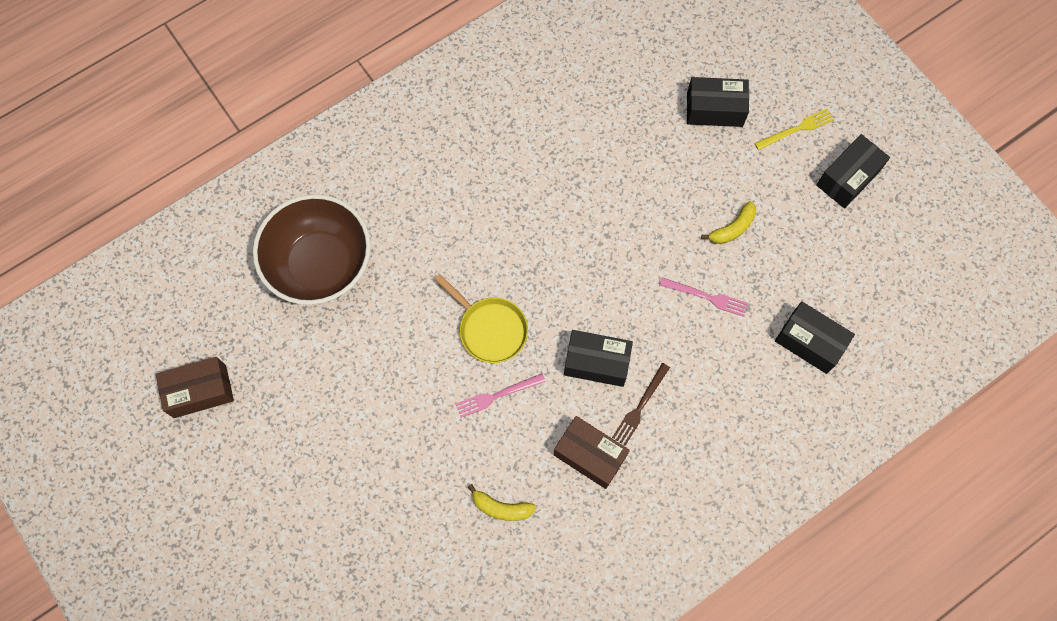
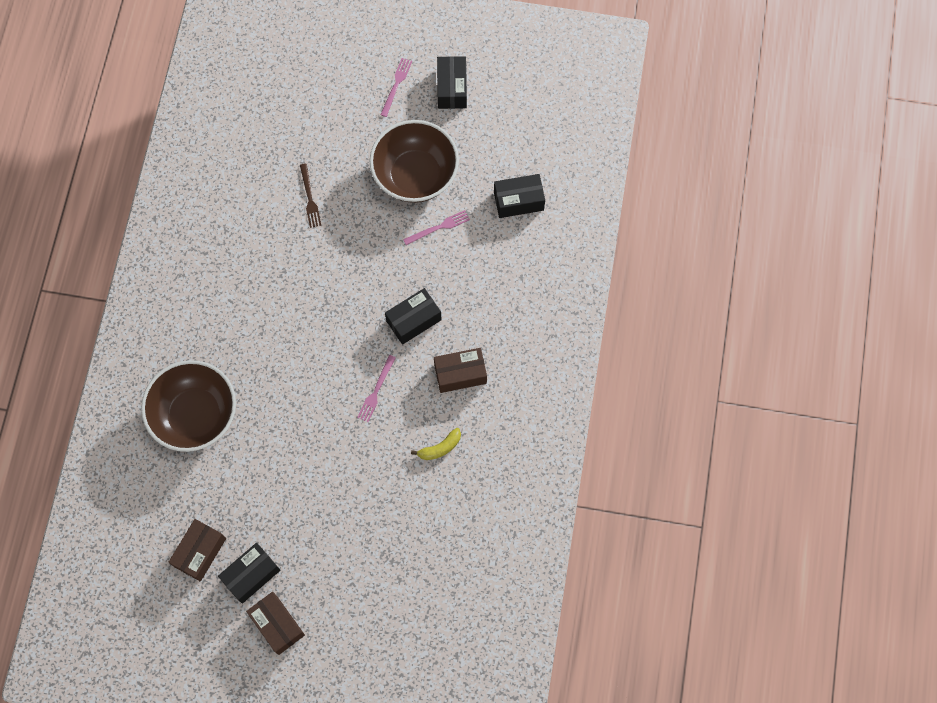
camera: 45 degrees left, 0 degrees up
yellow pan [434,274,528,363] -> none
brown fork [612,363,670,446] -> brown fork moved to [300,163,321,228]
black box [687,77,749,127] -> black box moved to [218,543,280,604]
yellow banana [701,201,756,244] -> brown bowl [370,120,459,203]
yellow fork [754,109,834,150] -> pink fork [380,58,412,117]
none -> brown box [246,592,305,655]

